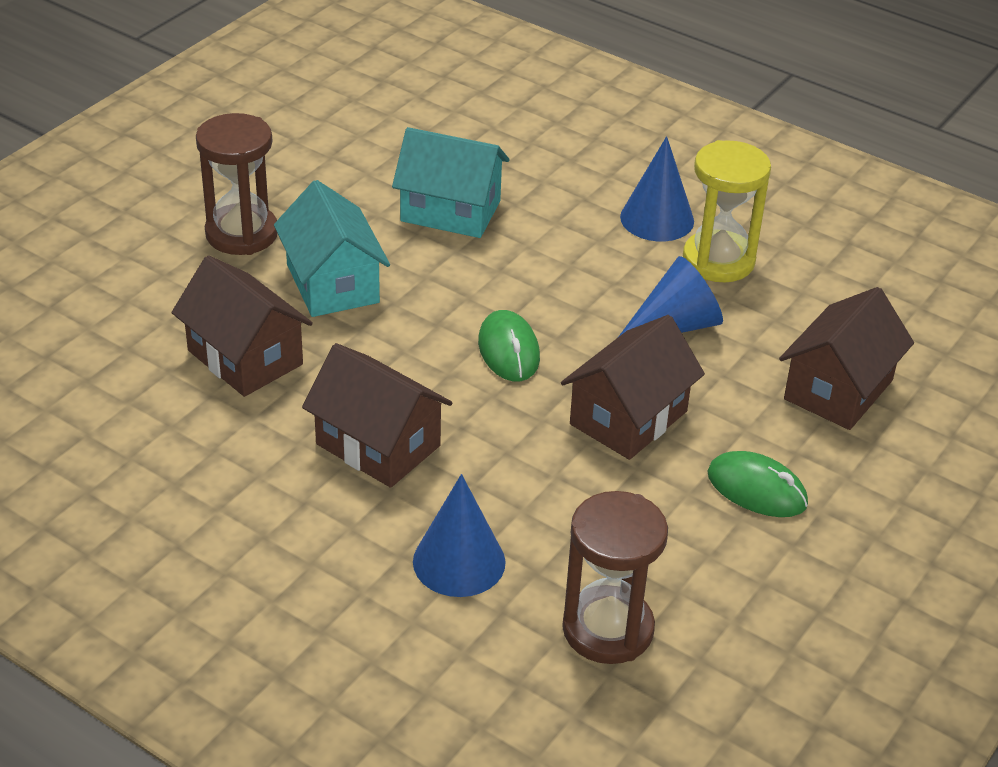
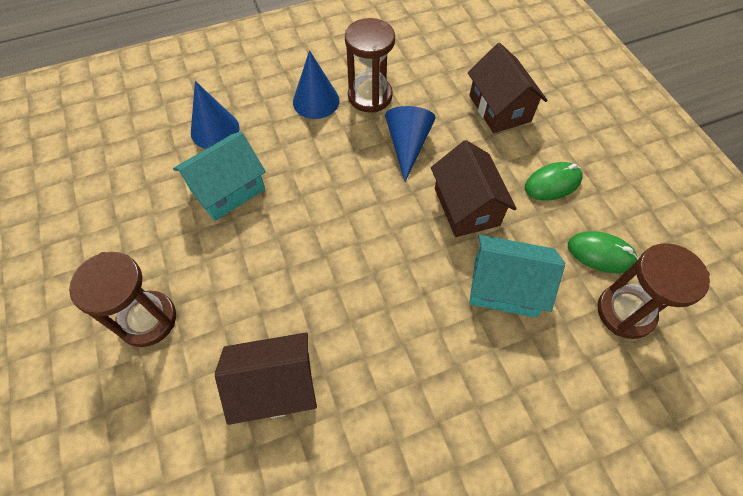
camera: 55 degrees left, 20 degrees up
turquoise house [274,180,390,317] -> turquoise house moved to [469,235,565,318]
brown house [302,343,453,488] -> none
blue cone [413,474,506,597] -> blue cone moved to [191,81,240,149]
green mouse [478,310,540,382] -> green mouse moved to [568,231,638,273]
yellow hourglass [683,140,771,282] -> brown hourglass [345,18,395,113]

